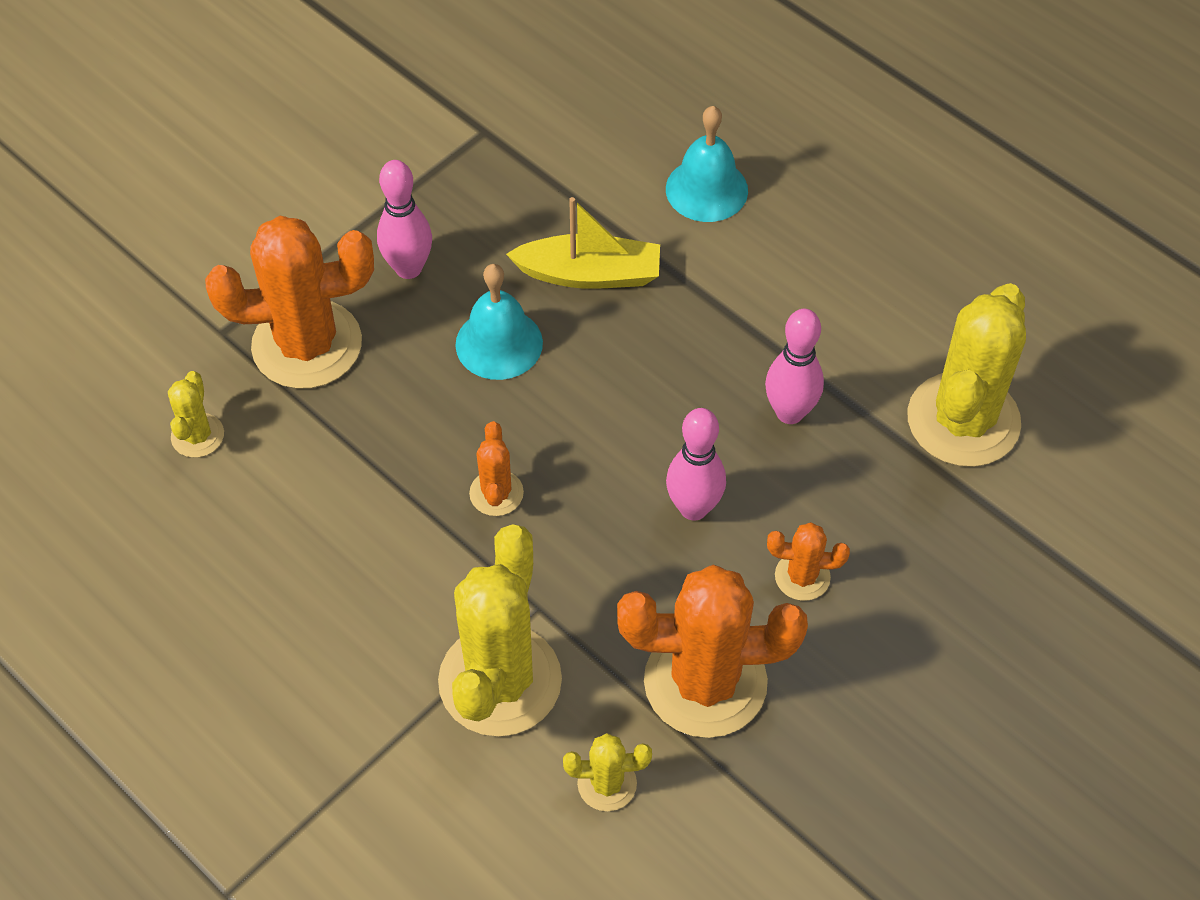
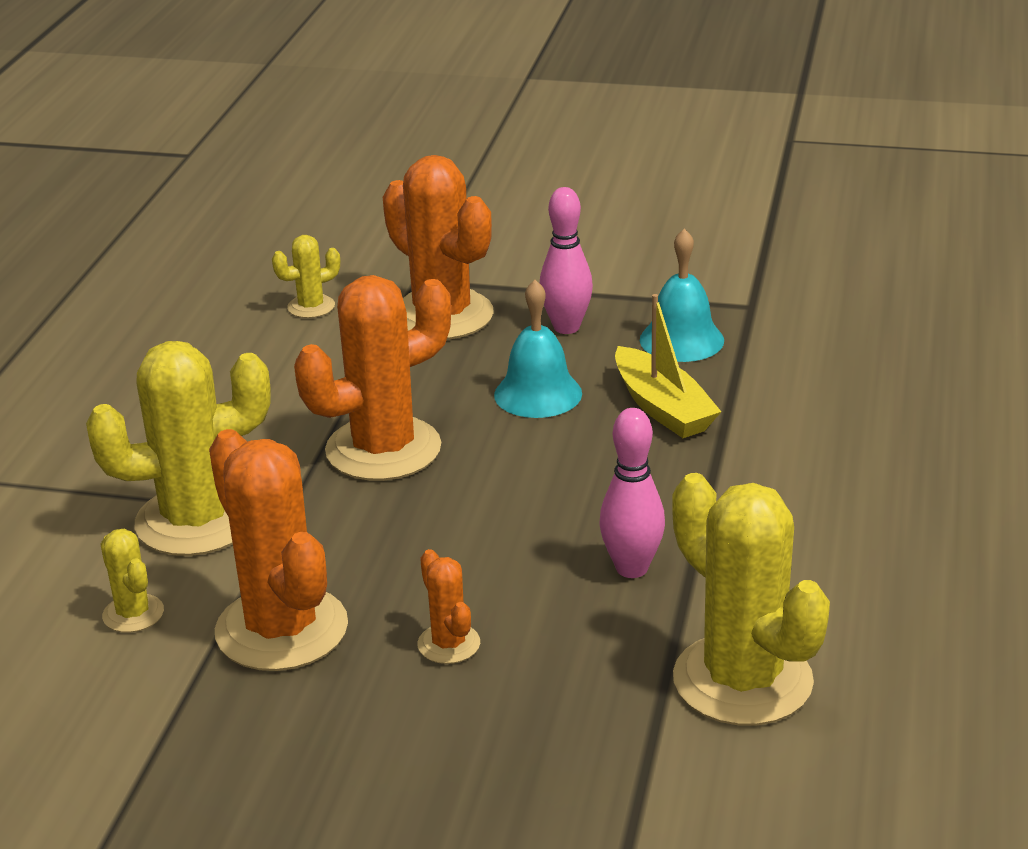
camera: 60 degrees right, 25 degrees down
orange cactus [469,421,524,516] -> orange cactus [294,275,451,481], size x2.14
turquoise bell [666,106,748,222] -> turquoise bell moved to [640,229,724,362]
pink bowling pin [666,408,726,521] -> none
yellow cactus [907,283,1026,467] -> yellow cactus turned 60 degrees clockwise [672,473,830,725]

